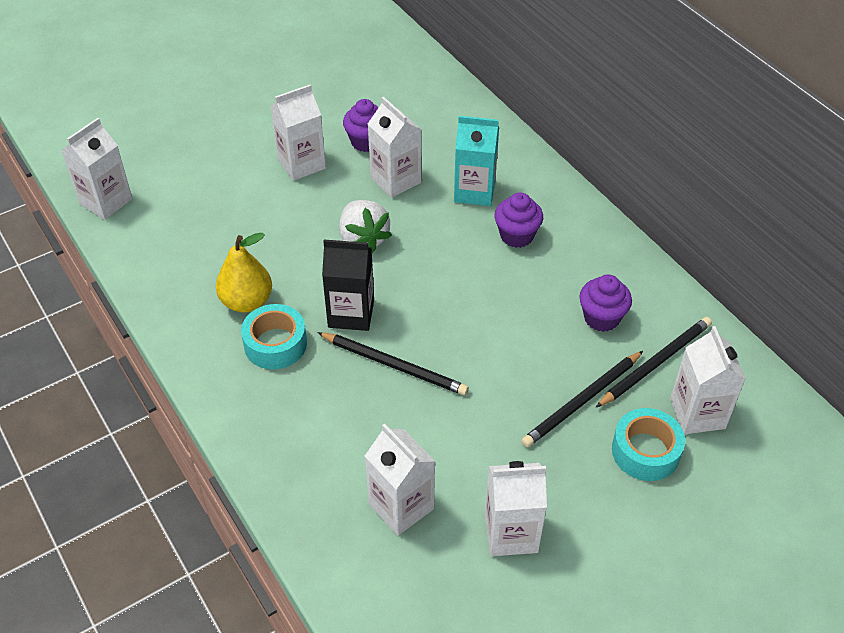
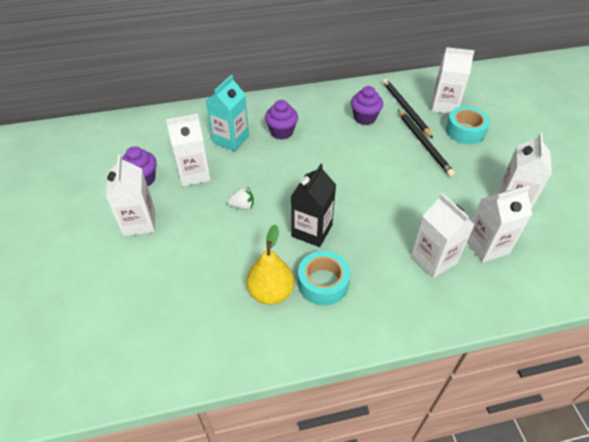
camera: 70 degrees left, 0 degrees up
white carton [61,118,133,220] -> white carton moved to [411,193,475,278]
black pencil [317,332,469,395] -> none
white strawberry [339,200,392,253] -> white strawberry [227,187,254,210], size x0.56

